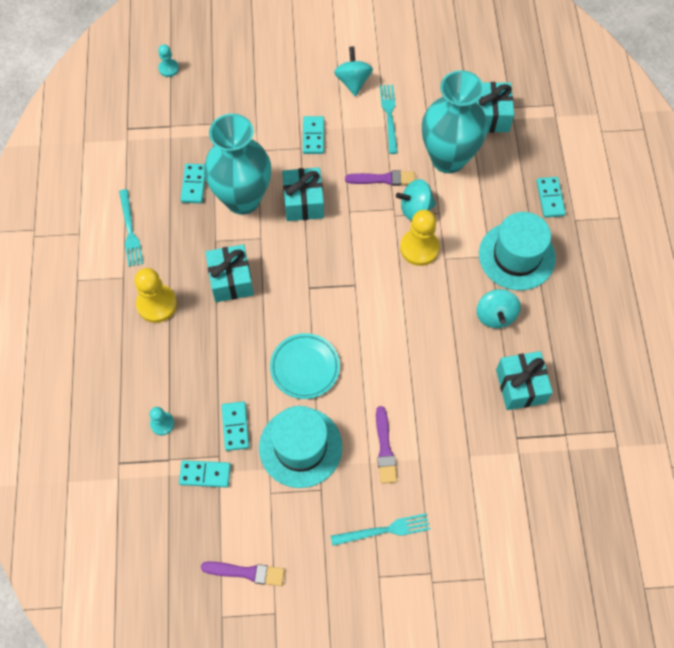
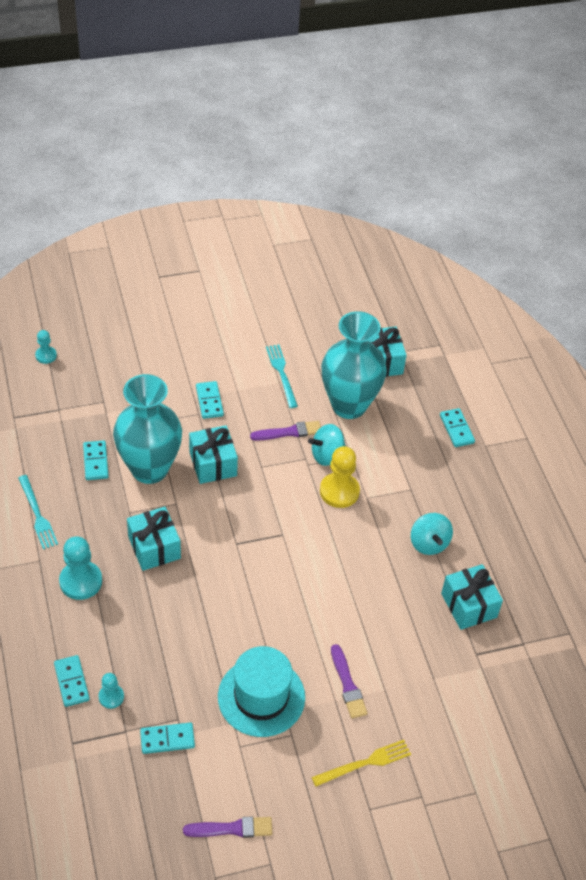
camera: 15 degrees left, 15 degrees down
yellow pawn [134,268,177,323] -> turquoise pawn [59,536,102,600]
turquoise domino [222,401,249,451] -> turquoise domino moved to [54,655,90,707]
turquoise plate [270,333,340,399] -> none
turquoise fork [331,513,430,546] -> yellow fork [311,740,411,787]
turquoise spinning top [334,46,373,97] -> none
turquoise hat [479,212,556,291] -> none

